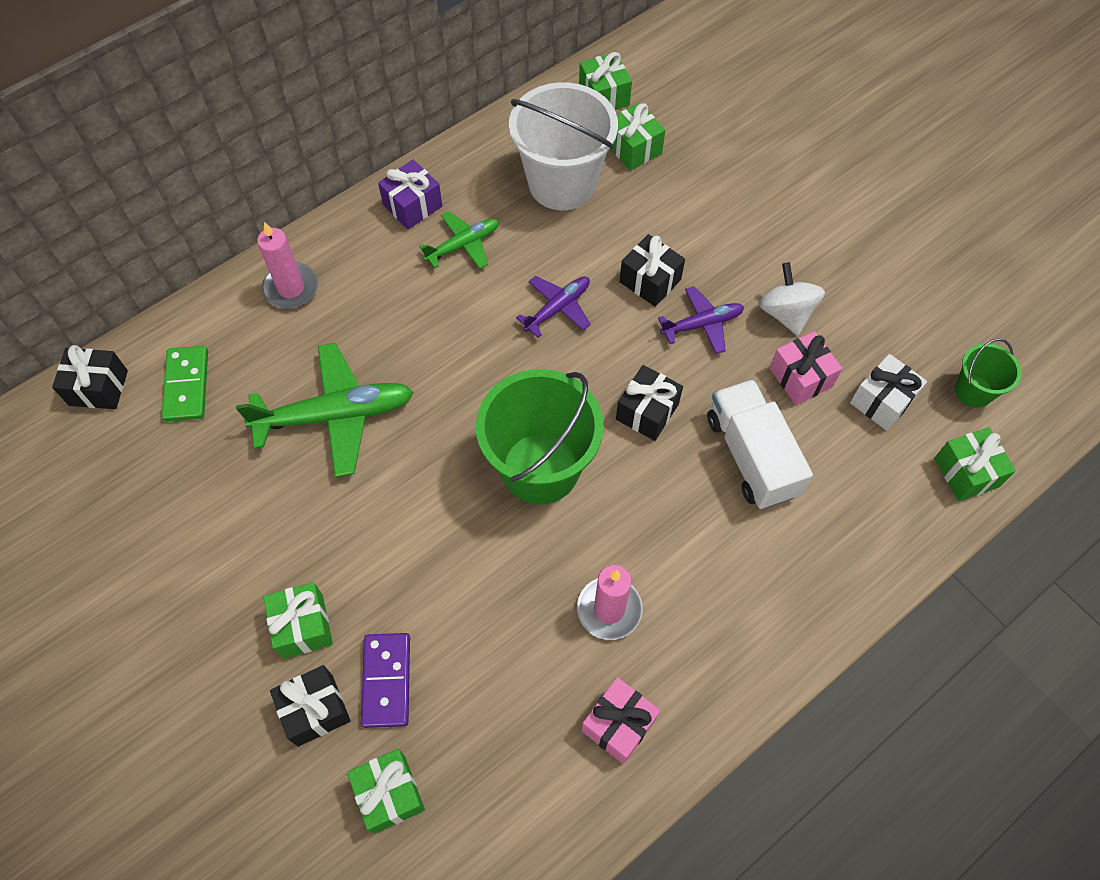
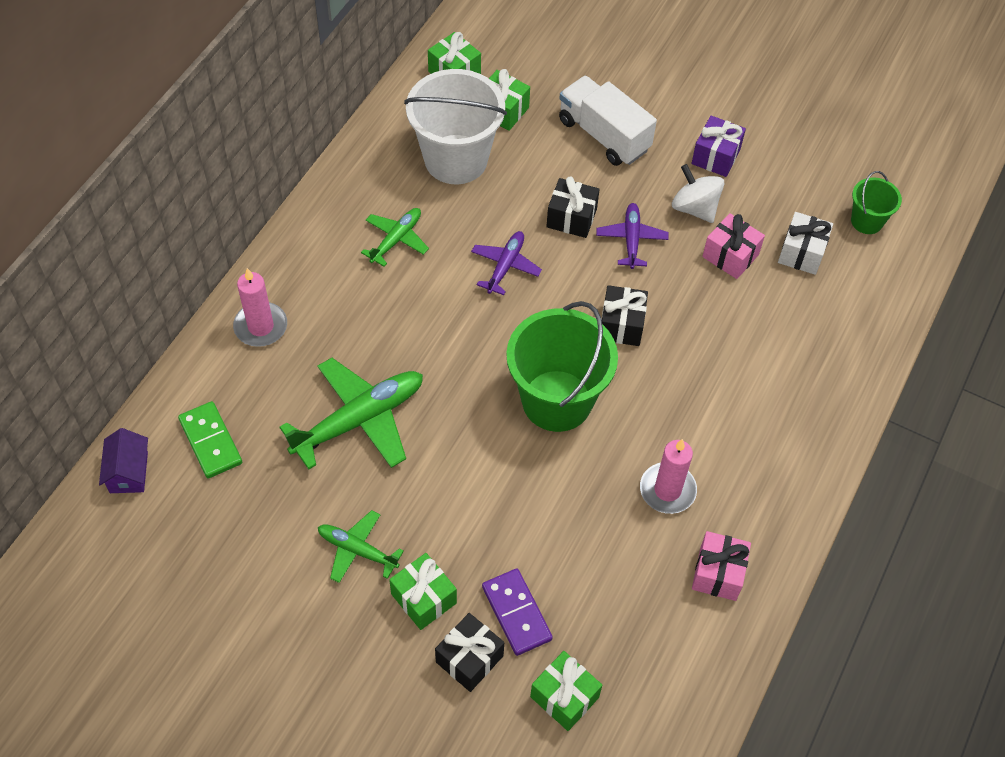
camera: 25 degrees left, 5 degrees down
black gift [52,345,128,409] -> purple house [99,428,148,493]
purple gift [378,160,442,230] -> purple gift moved to [692,116,746,177]
purple plane [658,286,744,354] -> purple plane turned 45 degrees counterclockwise [596,203,669,269]
white truck [707,379,813,509] -> white truck moved to [559,76,657,166]
green gift [934,427,1016,501] -> none
none -> green plane [318,510,404,583]

